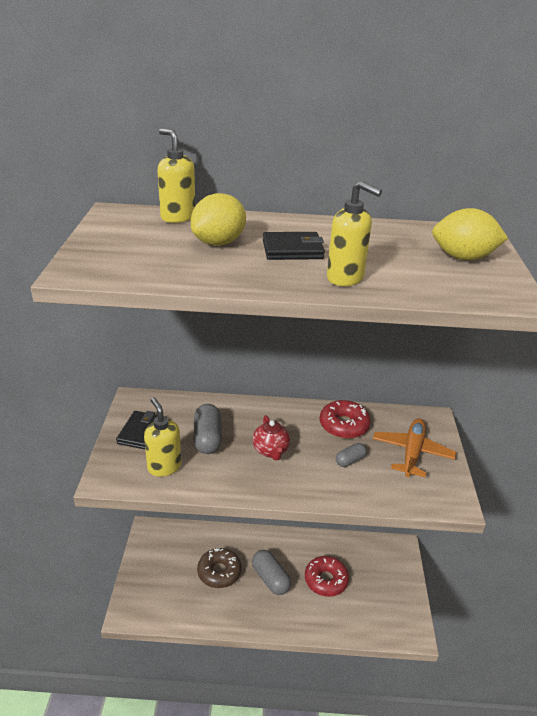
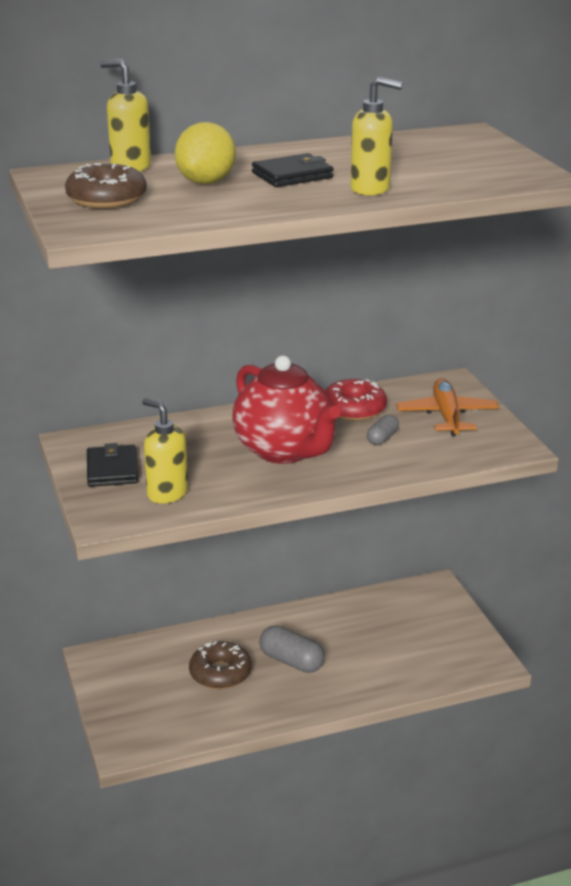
camera: 20 degrees left, 5 degrees down
grey capsule [194,404,222,454] -> none
red teapot [252,415,290,460] -> red teapot [233,355,341,464], size x2.08
red donut [305,556,349,597] -> none
yellow lemon [432,208,508,260] -> none
none -> brown donut [65,163,147,209]

